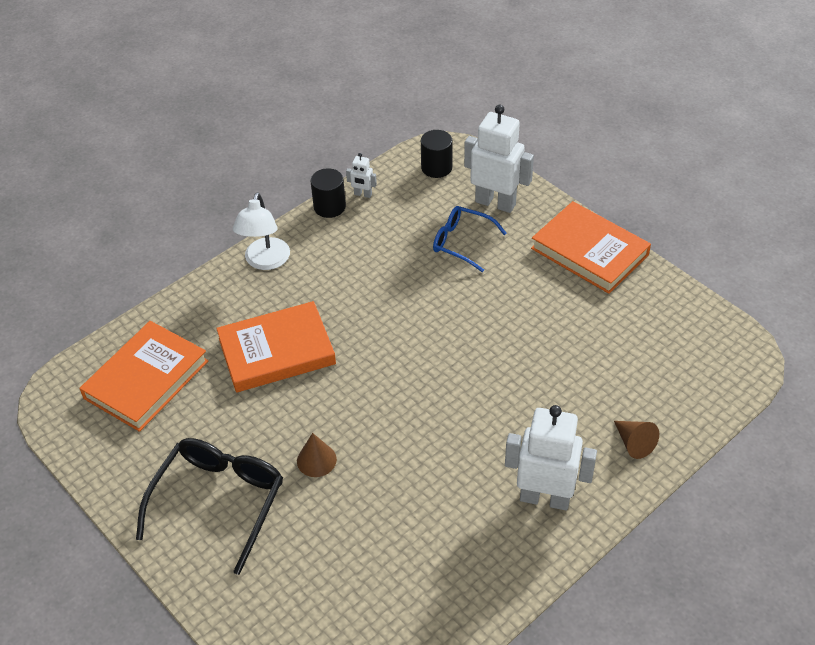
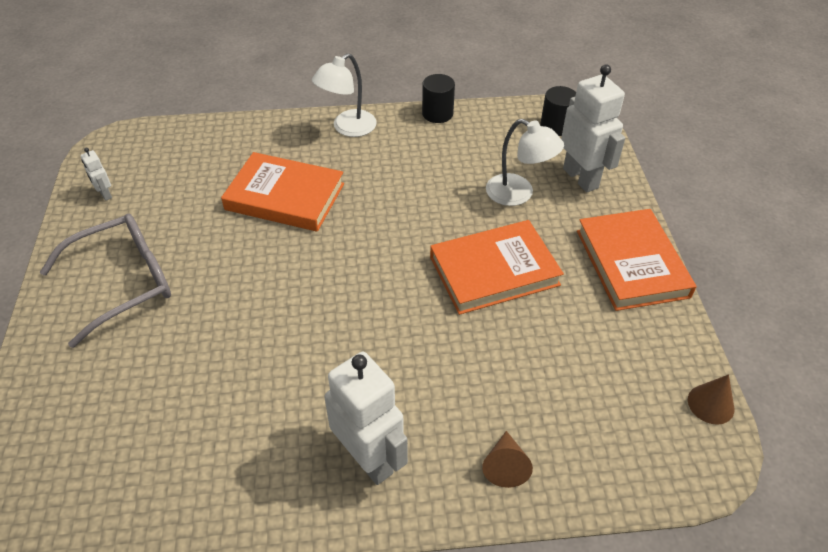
camera: 35 degrees right, 0 degrees up
orange book [79,321,208,432] -> orange book moved to [430,220,564,315]
black glasses [136,438,283,575] -> grey glasses [40,214,171,348]
brown cone [297,433,337,477] -> brown cone moved to [688,374,735,425]
white robot [346,153,377,198] -> white robot moved to [81,148,112,201]
blue glasses [433,206,507,272] -> white lamp [486,119,564,206]

